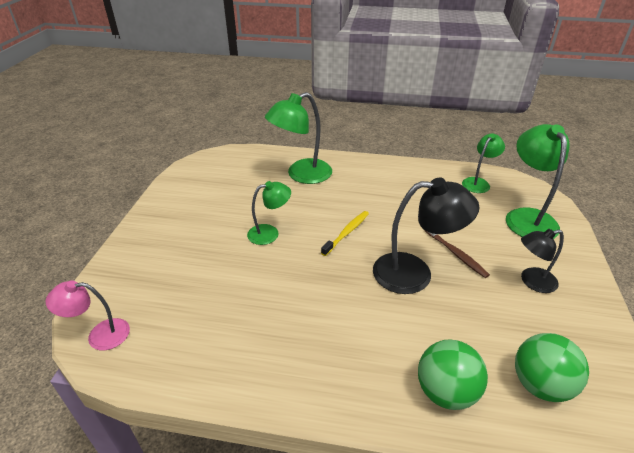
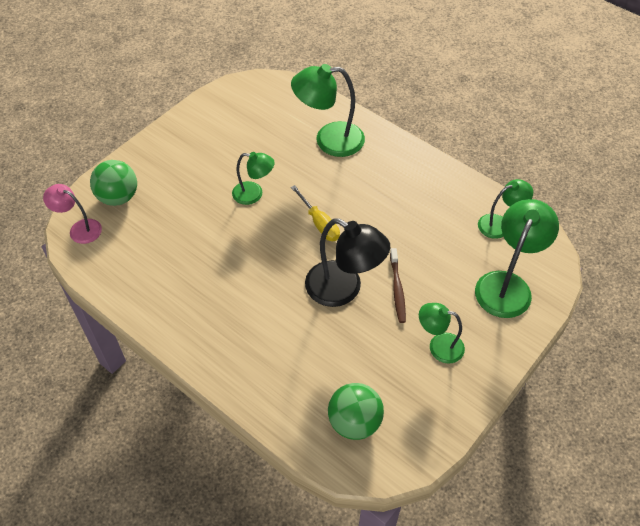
camera: 30 degrees right, 15 degrees up
yellow toothbrush [321,211,369,256] -> yellow screwdriver [291,185,340,241]
green ball [418,340,488,410] -> green ball moved to [90,160,137,206]
black lamp [521,229,564,293] -> green lamp [419,303,465,364]

